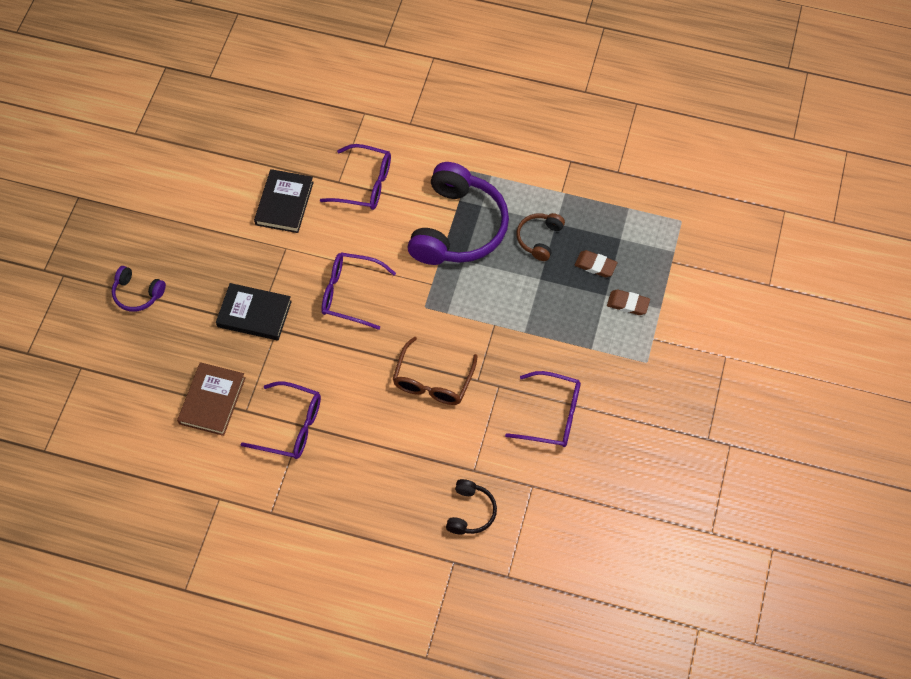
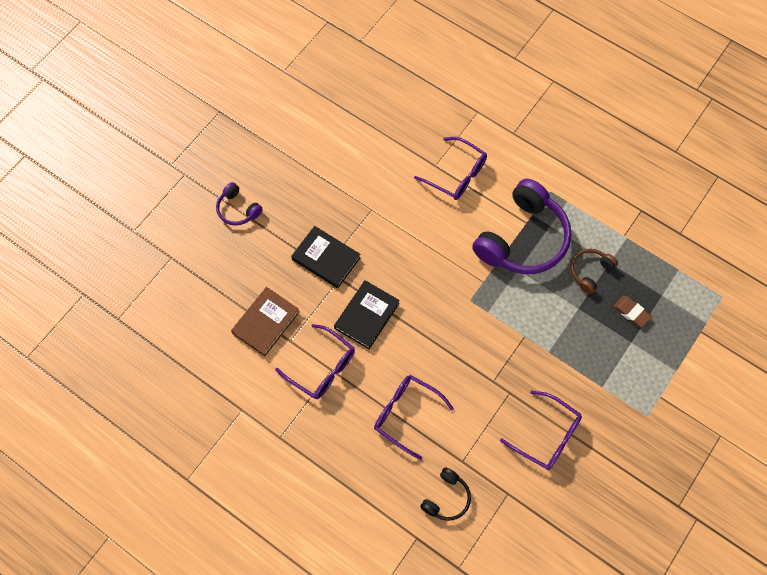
camera: 20 degrees right, 5 degrees up
black book [254,169,314,233] -> black book moved to [334,280,400,349]
purple glasses [321,252,396,330] -> purple glasses moved to [374,375,454,460]
brown glasses [392,337,478,405] -> none
brown eraser [607,290,650,315] -> none

